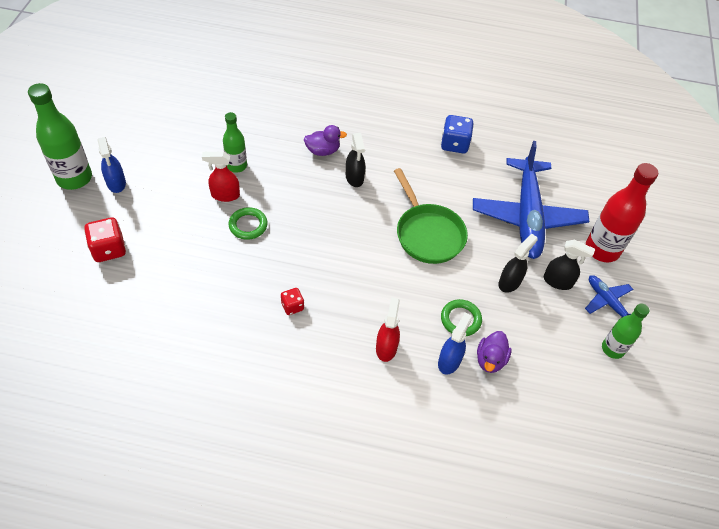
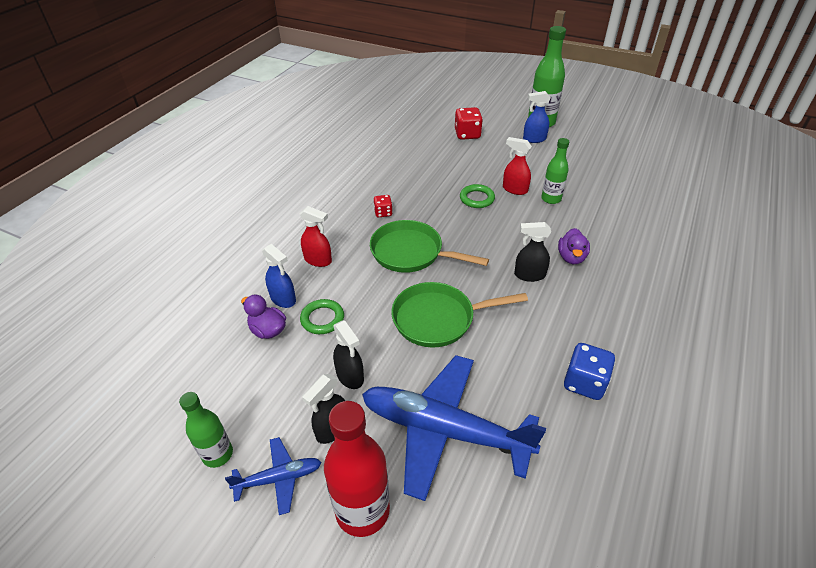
camera: 110 degrees right, 10 degrees down
red spray bottle [202,151,240,202] -> red spray bottle turned 75 degrees counterclockwise [503,137,532,195]
none -> green pan [370,220,489,273]

